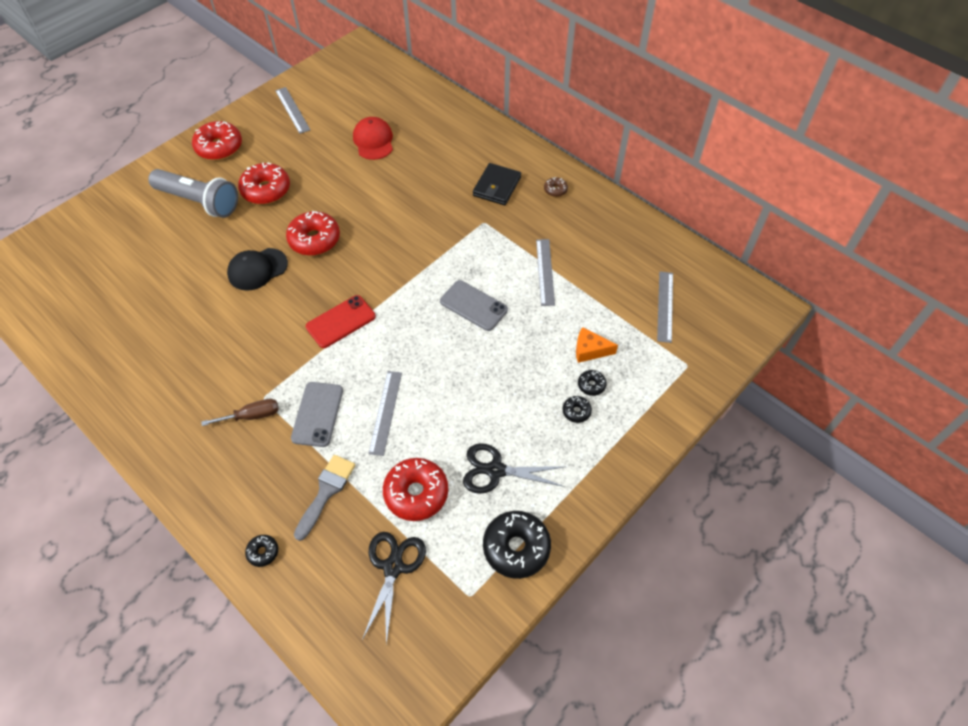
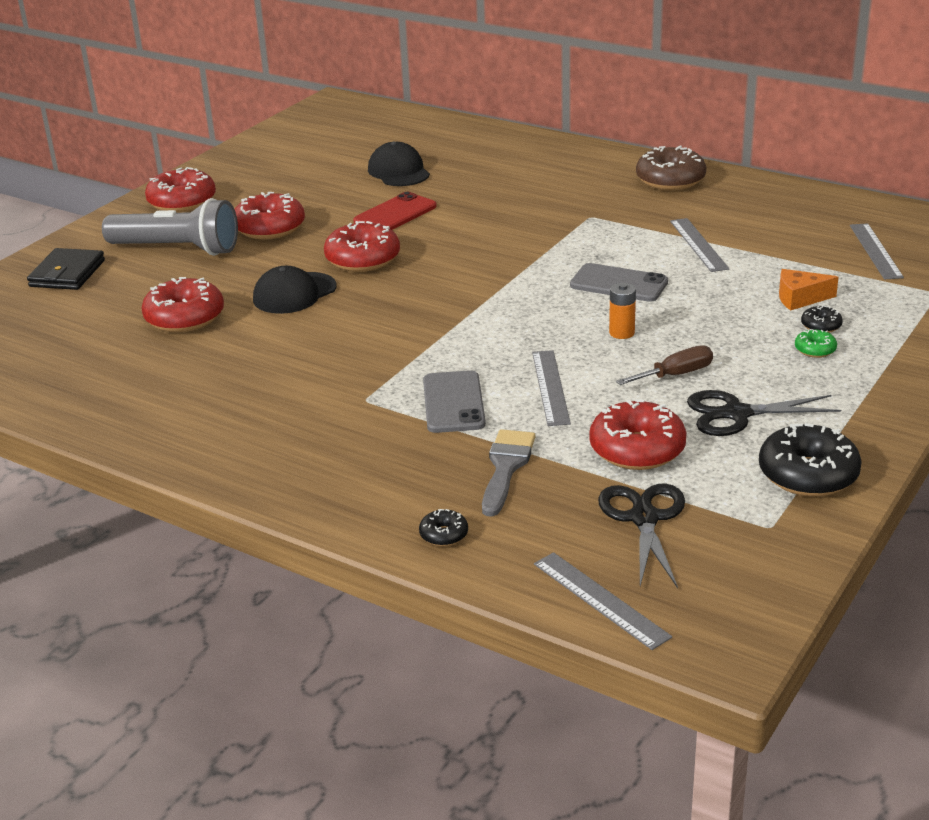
camera: 10 degrees left, 25 degrees down
brown screwdriver [201,399,279,426] -> brown screwdriver moved to [616,345,713,385]
grey ruler [275,87,310,134] -> grey ruler moved to [534,552,672,650]
red phone [306,295,376,348] -> red phone moved to [353,192,437,230]
red cap [353,117,393,160] -> black cap [368,142,430,186]
black wallet [473,163,521,205] -> black wallet moved to [27,248,105,290]
brown donut [544,177,568,197] -> brown donut [636,146,706,190], size x2.10
black donut [562,396,592,423] -> green donut [795,329,837,358]
none -> red donut [141,277,224,332]
none -> orange battery [609,283,636,339]

